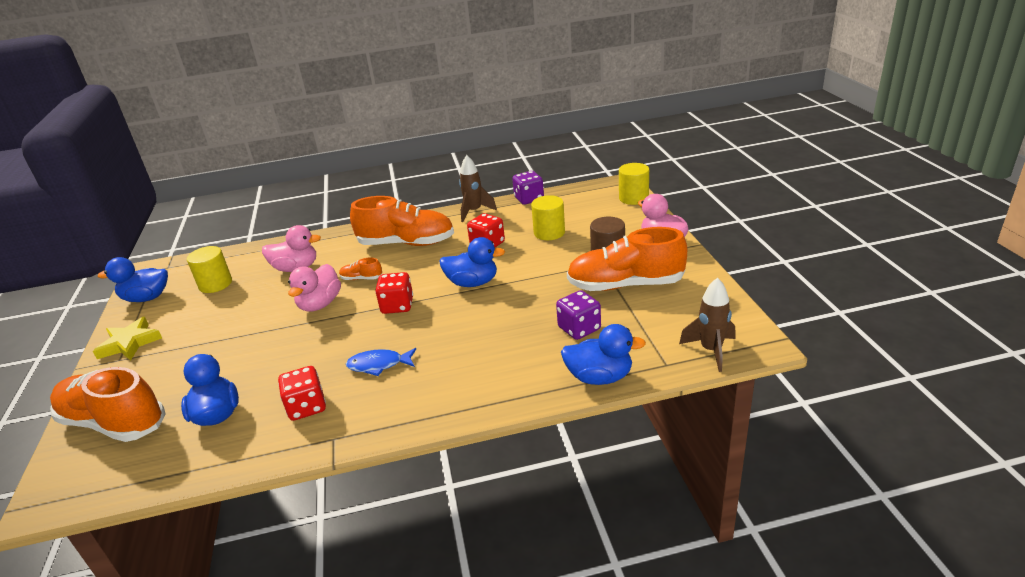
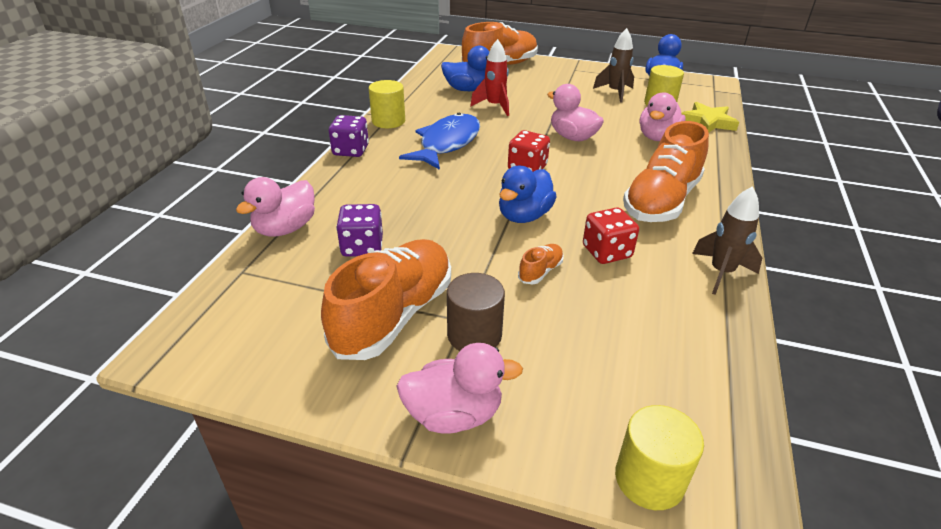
camera: 115 degrees right, 5 degrees up
yellow star [93,317,162,361] -> yellow star moved to [682,102,739,133]
red dice [278,366,326,421] -> none
orange shoe [339,258,382,280] -> orange shoe moved to [518,244,564,284]
blue fish [346,348,416,376] -> blue fish [399,113,480,170], size x1.75
purple dice [512,171,544,205] -> purple dice moved to [329,115,369,157]
yellow cylinder [531,195,565,240] -> yellow cylinder moved to [369,80,405,128]
blue duck [561,324,646,385] -> pink duck [236,177,315,237]
brown rocket [679,278,735,372] -> brown rocket moved to [593,28,634,103]
none -> red rocket [470,39,509,116]

